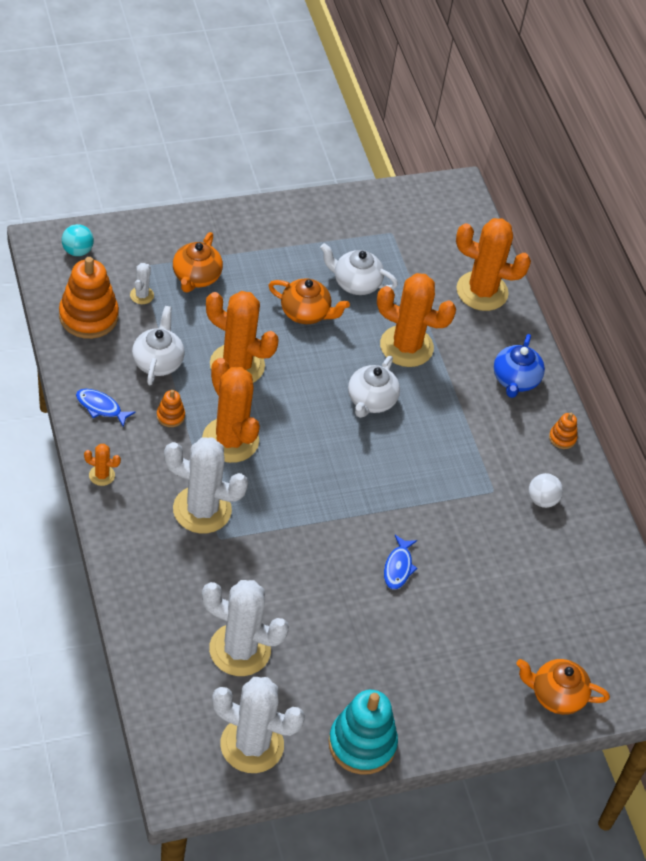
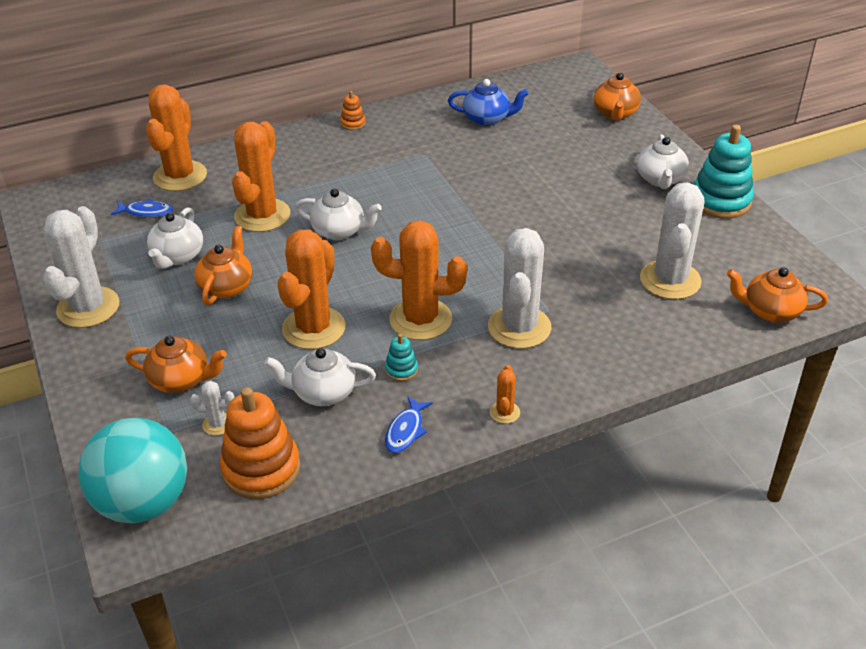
camera: 90 degrees left, 10 degrees down
turquoise ball [62,224,94,256] -> turquoise ball [78,418,187,523], size x2.28
orange stacking toy [157,390,185,427] -> turquoise stacking toy [385,334,418,382]
orange cactus [202,358,260,463] -> orange cactus turned 45 degrees clockwise [371,220,467,340]
white cactus [212,677,305,773] -> white cactus moved to [43,206,119,328]
blue fish [384,535,418,589] -> blue fish moved to [111,199,173,217]
blue teapot [493,334,545,398] -> blue teapot moved to [448,79,529,126]
white ball [529,473,563,508] -> none
none -> white teapot [637,134,689,189]
none -> orange teapot [727,267,828,323]

